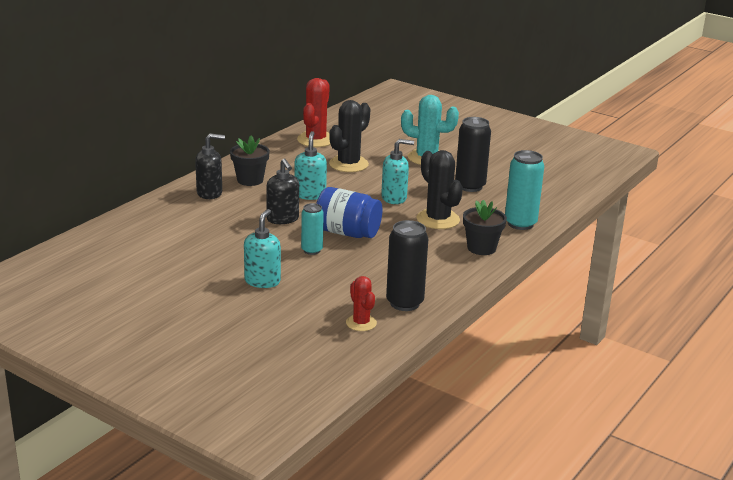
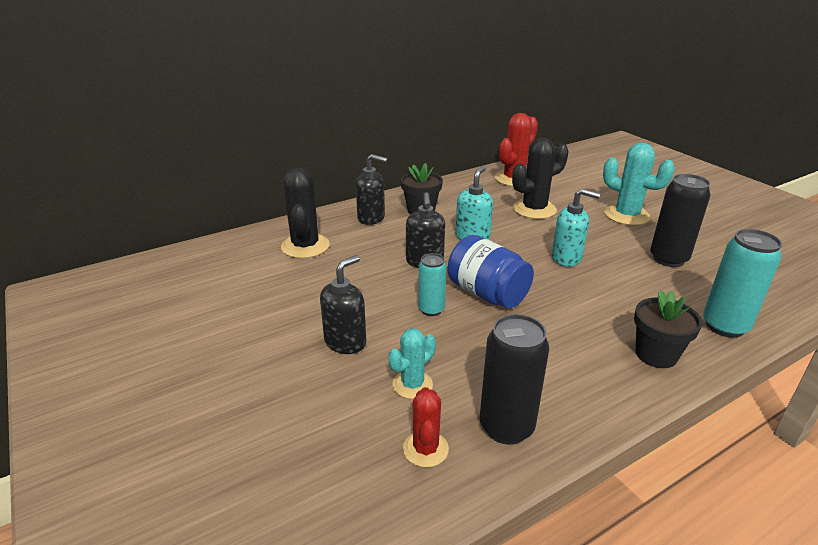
camera: 25 degrees right, 5 degrees up
turquoise soap dispenser [244,209,281,288] -> black soap dispenser [320,255,366,354]
black cactus [416,150,463,229] -> black cactus moved to [281,168,330,258]
none -> turquoise cactus [388,328,436,399]

